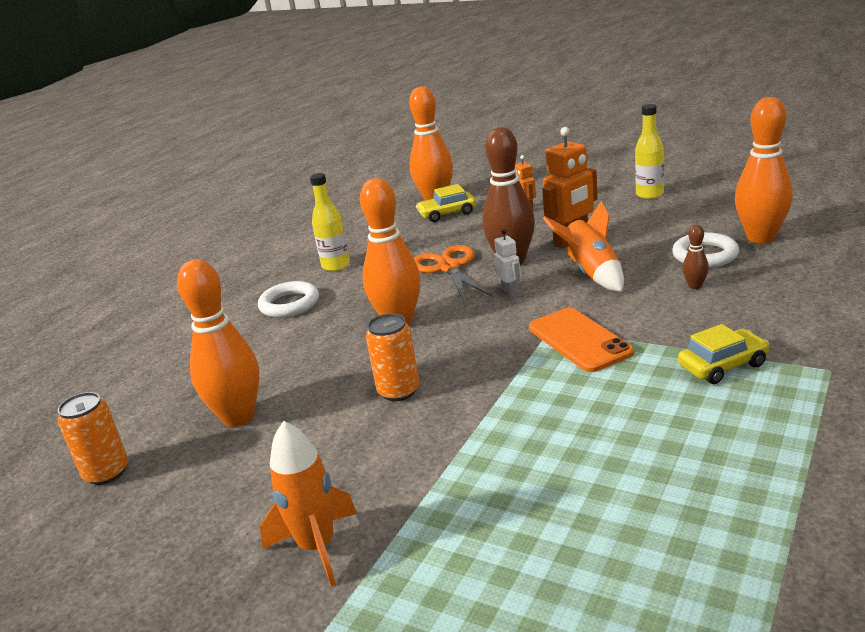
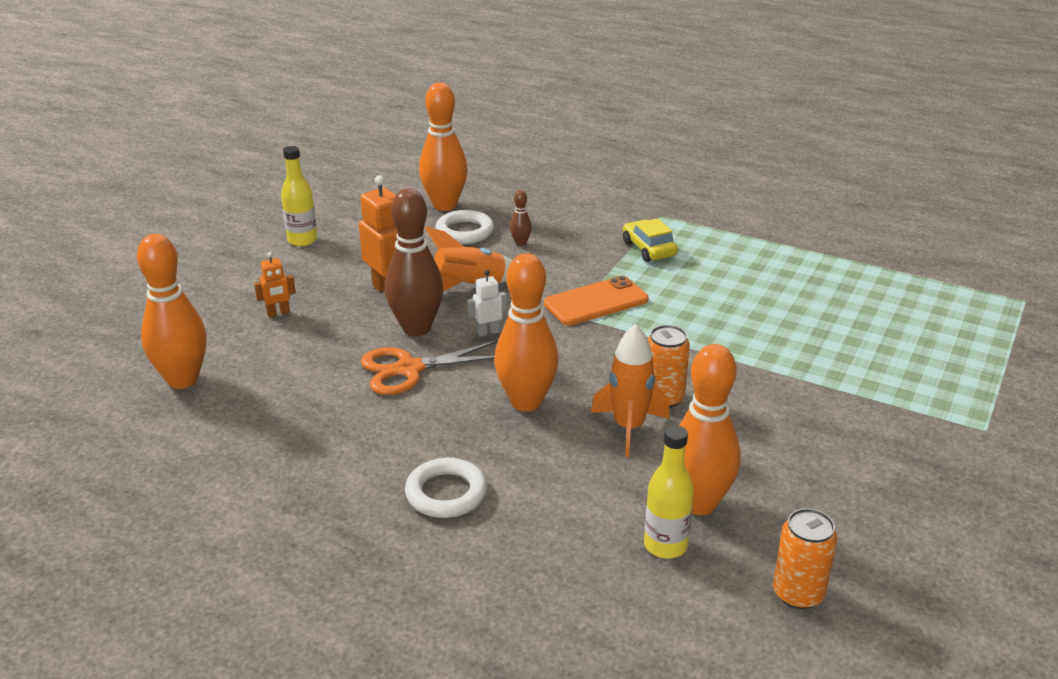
camera: 95 degrees left, 5 degrees up
orange rocket [260,421,357,587] -> orange rocket moved to [591,324,670,457]
yellow bottle [310,173,350,271] -> yellow bottle moved to [644,425,694,559]
yellow car [416,184,476,222] -> none

